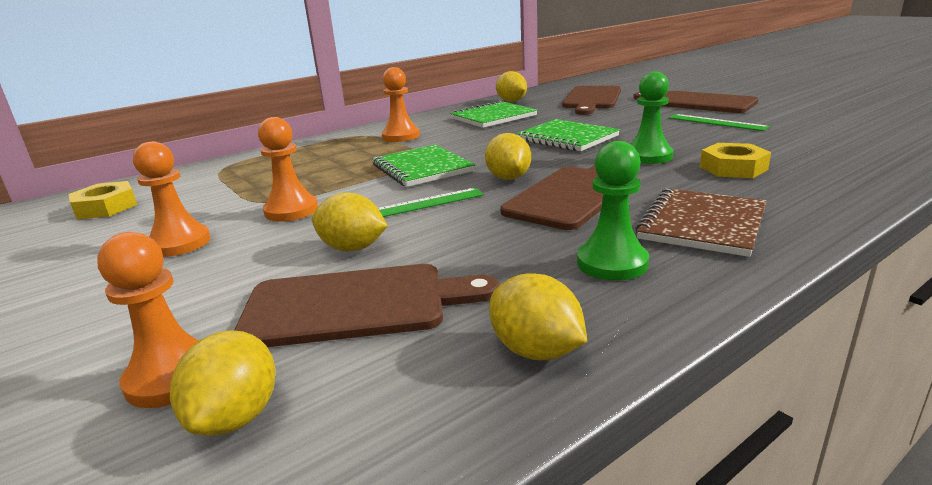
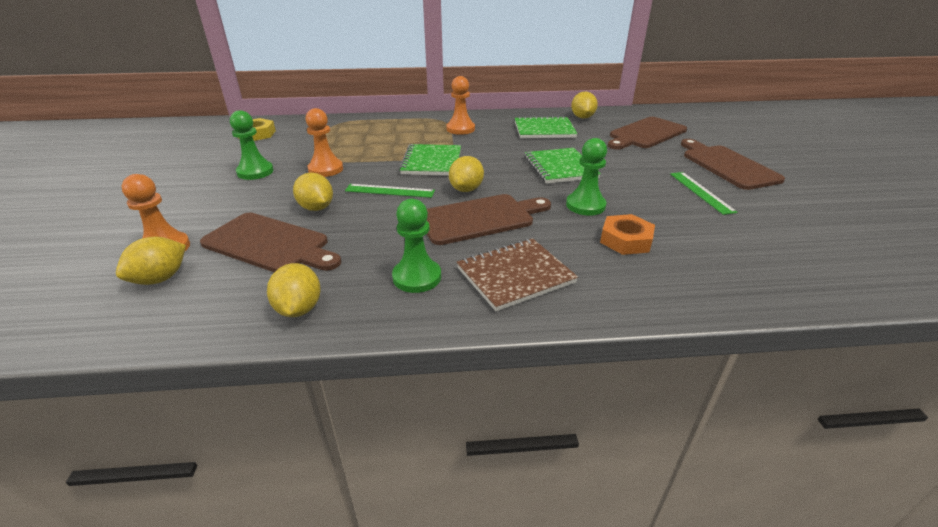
camera: 30 degrees right, 10 degrees up
orange pawn [133,141,211,257] -> green pawn [230,110,274,180]
yellow nut [700,143,771,178] -> orange nut [600,214,655,255]

